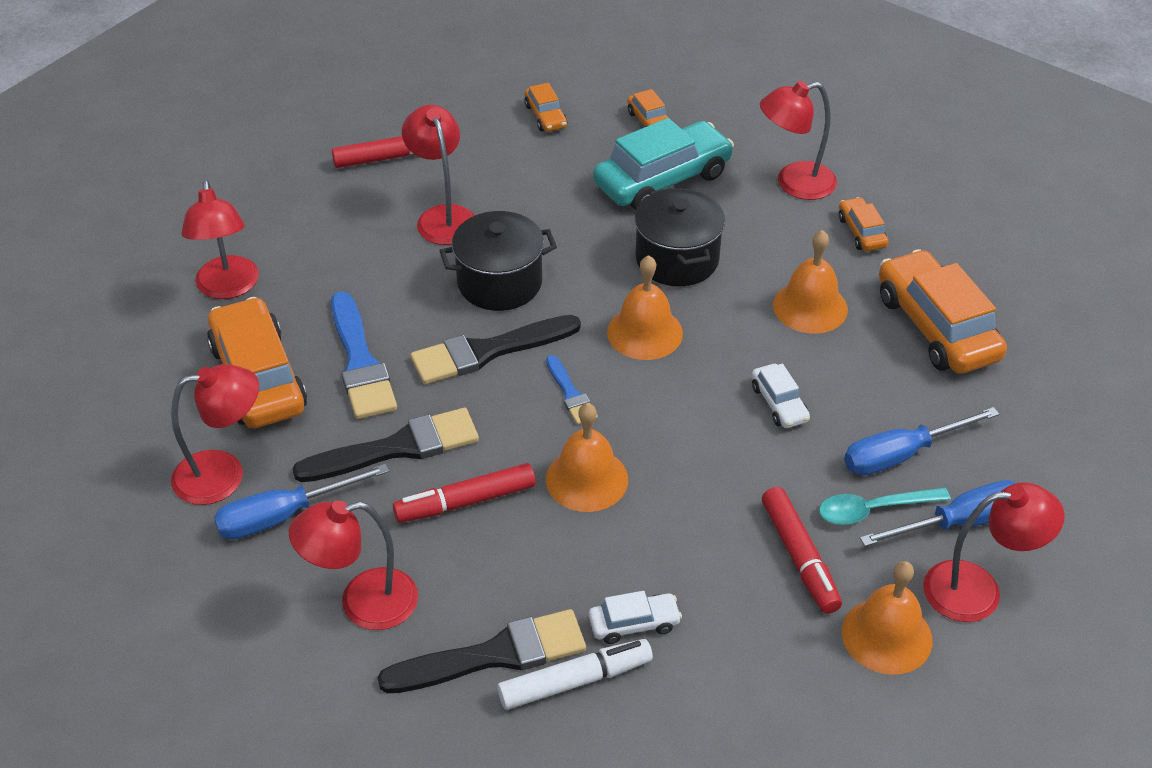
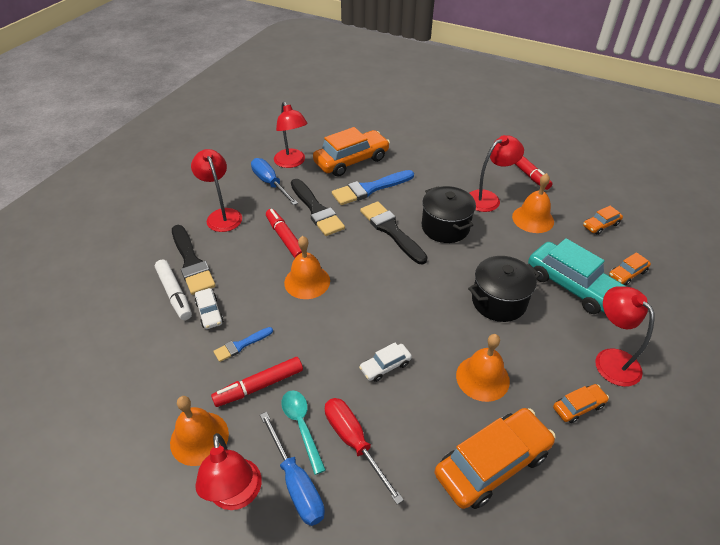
camera: 80 degrees right, 0 degrees up
red lamp [182,180,259,299] -> none
blue brush [546,355,598,425] -> blue brush moved to [213,327,273,362]
orange bell [607,255,683,360] -> orange bell moved to [512,173,554,233]
blue screwdriver [844,407,999,475] -> red screwdriver [325,398,404,505]

